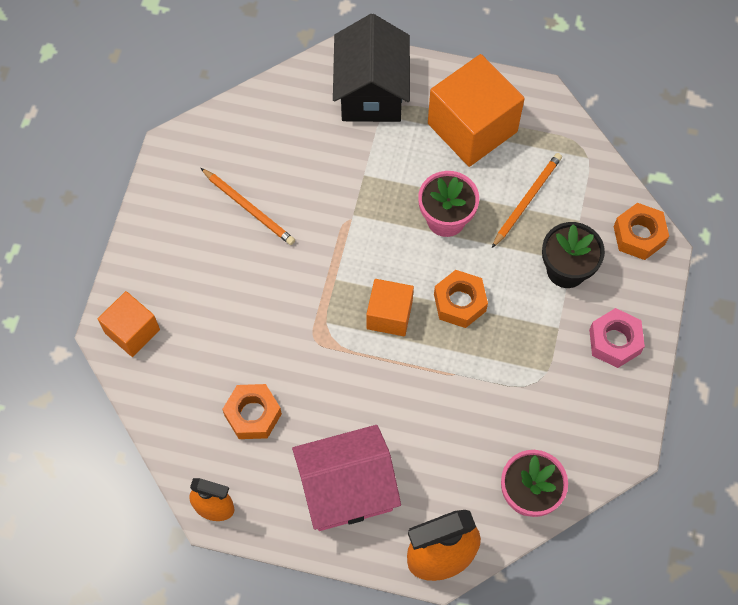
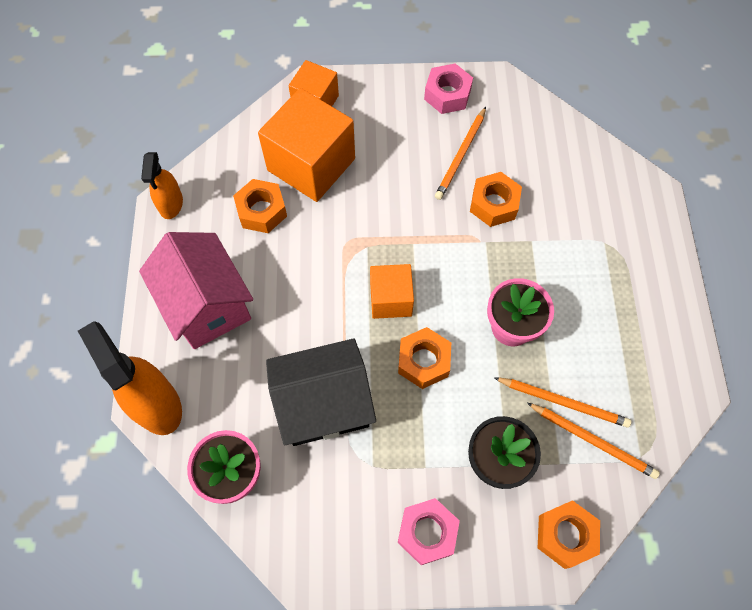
camera: 75 degrees right, 0 degrees up
black house [333,14,410,122] -> black house moved to [266,338,376,446]
orange cube [428,54,525,167] -> orange cube moved to [258,88,355,202]
none -> pink nut [424,63,473,114]
none -> orange nut [470,172,522,227]
none -> orange pencil [527,403,660,479]

